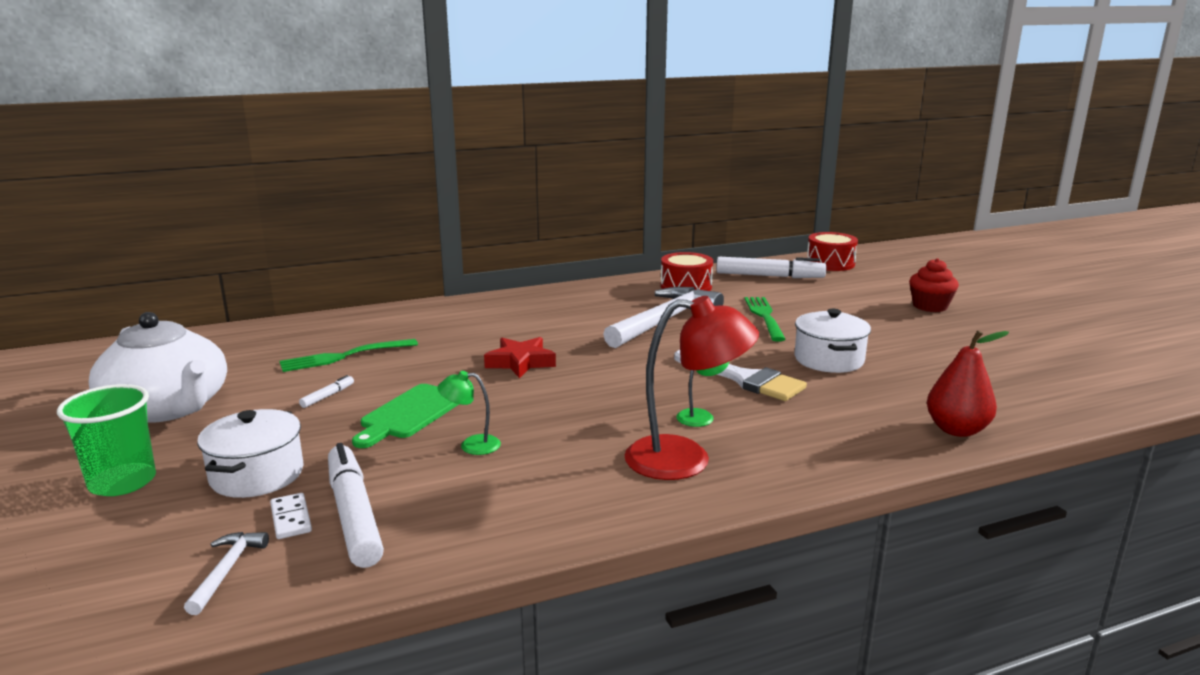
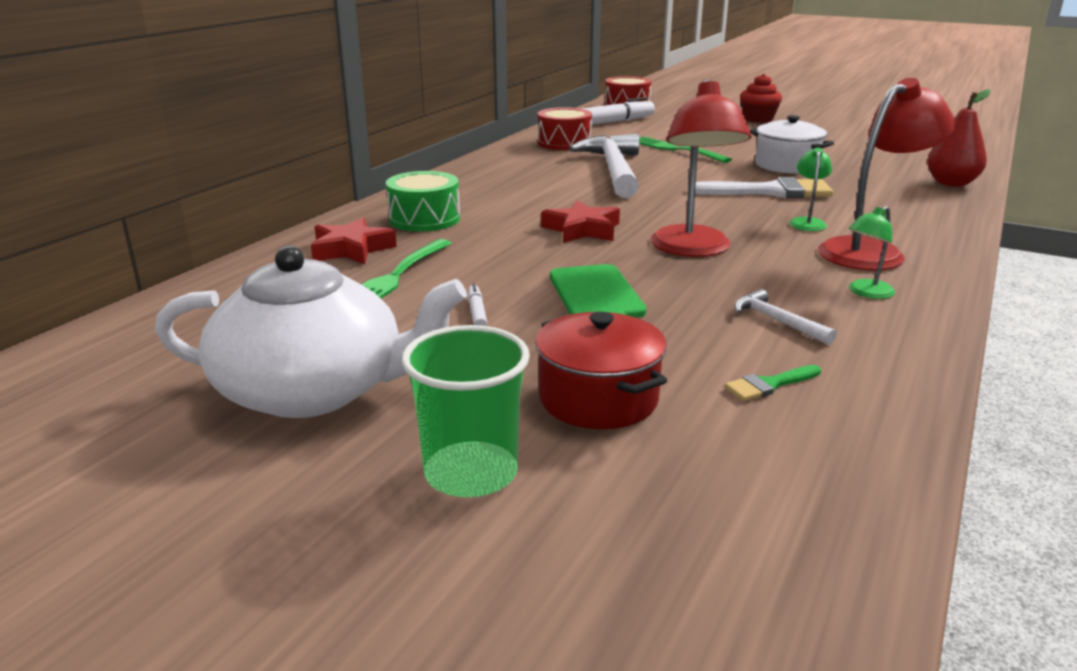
camera: 40 degrees left, 5 degrees up
white hammer [184,532,269,615] -> white hammer moved to [734,289,837,345]
white pot [197,409,304,498] -> red pot [535,312,667,429]
white domino [270,493,312,539] -> none
white marker [328,443,384,568] -> green brush [725,365,821,401]
green lamp [437,371,501,455] -> green lamp moved to [849,206,895,299]
none -> red star [311,217,397,265]
none -> green drum [386,171,460,232]
none -> red lamp [650,79,751,257]

